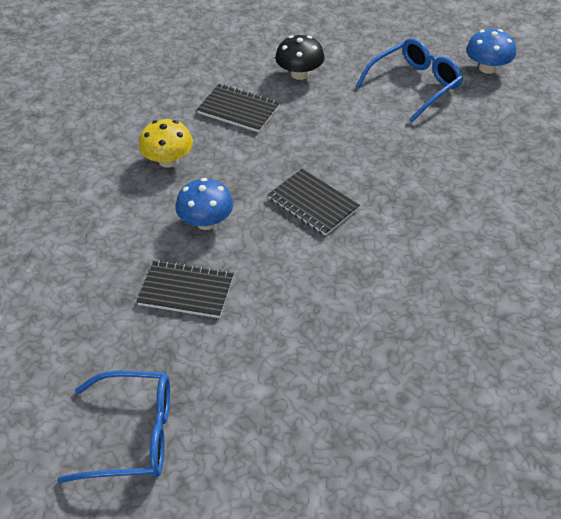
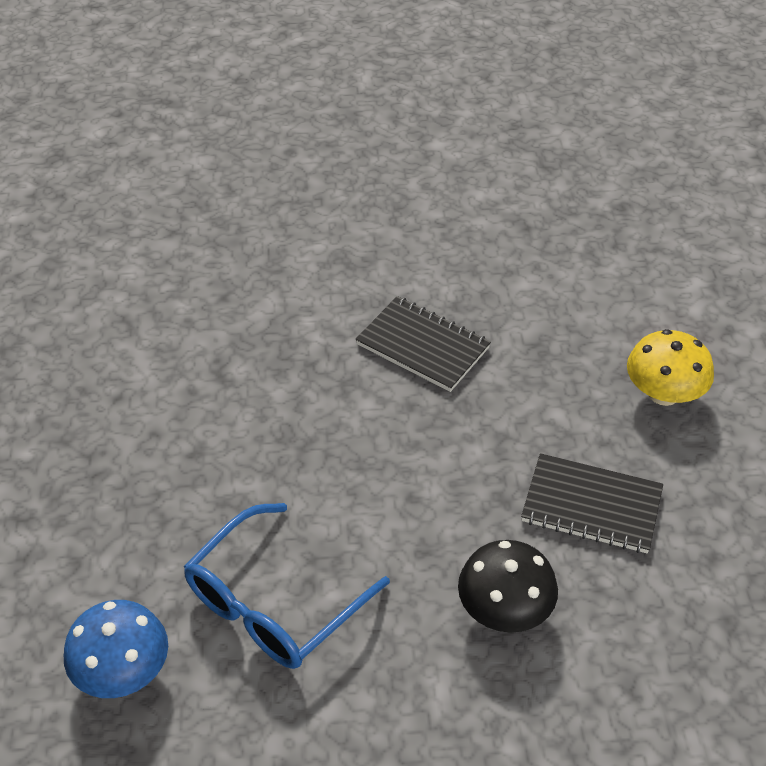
camera: 170 degrees right, 0 degrees up
blue glasses [57,371,170,483] -> none
black notebook [137,260,234,318] -> none
blue mushroom [175,178,233,230] -> none

